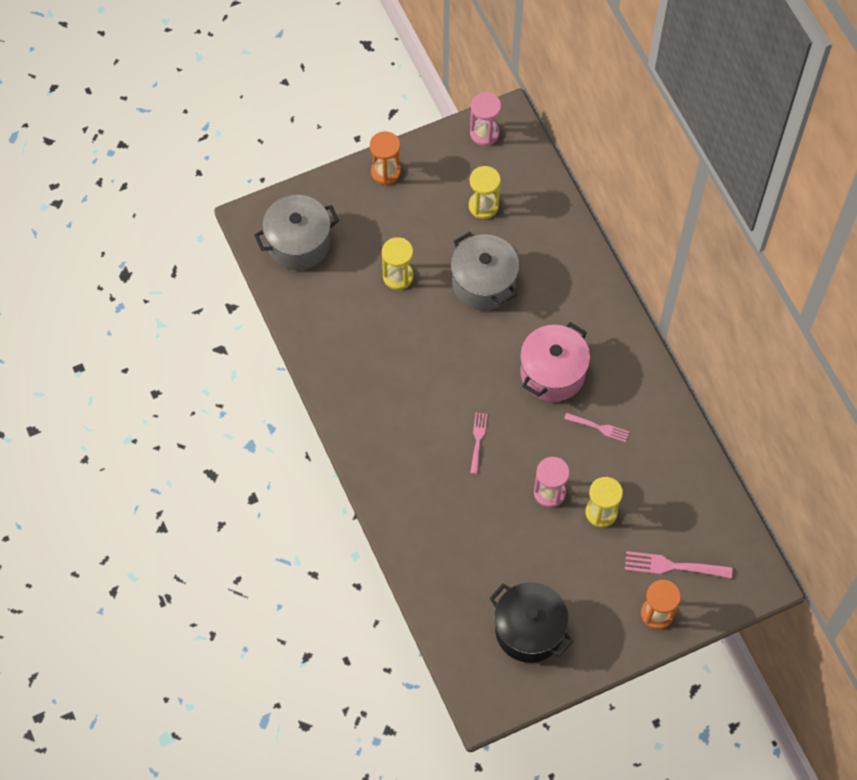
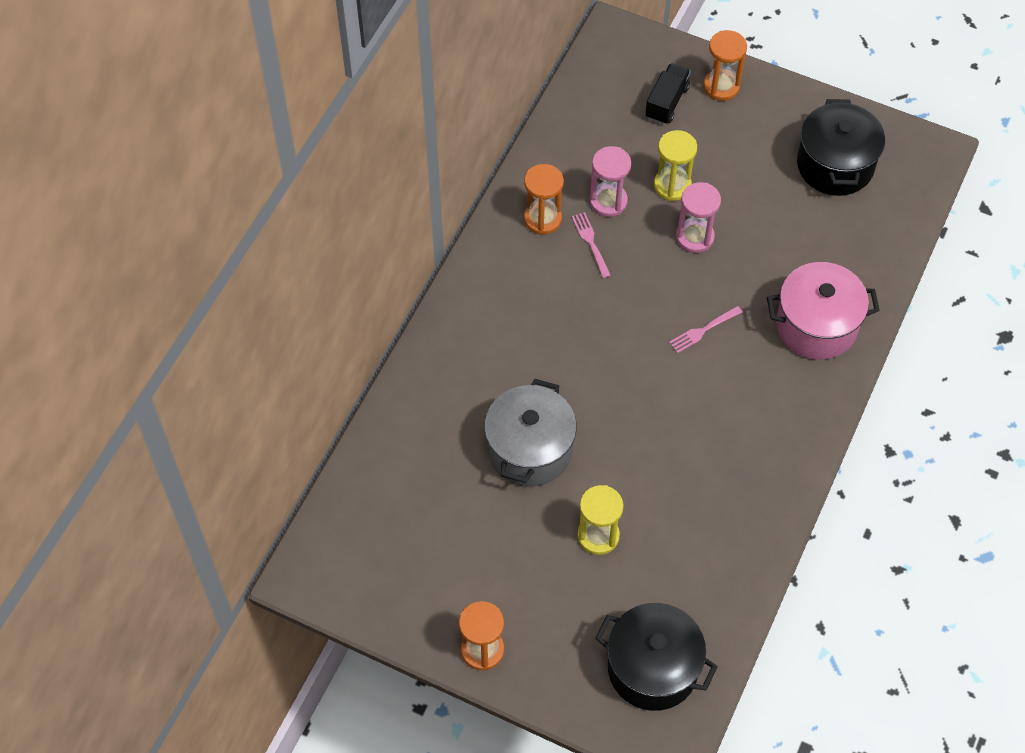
camera: 130 degrees left, 5 degrees down
grey pot [254,195,339,270] -> black pot [595,603,718,711]
yellow hourglass [469,166,501,219] -> none
pink hourglass [470,92,501,146] -> pink hourglass moved to [590,146,631,217]
pink pot [520,322,590,402] -> pink pot moved to [767,262,880,360]
pink fork [625,551,732,578] -> black truck [645,63,690,125]
none -> orange hourglass [524,164,564,235]

